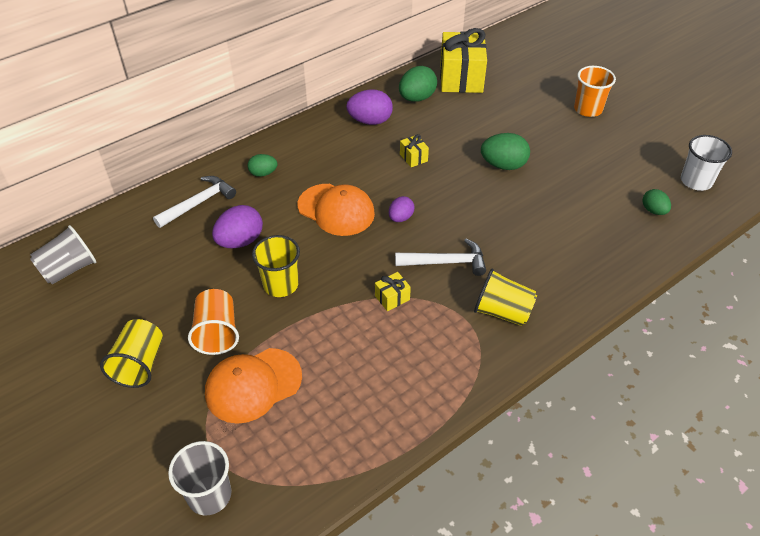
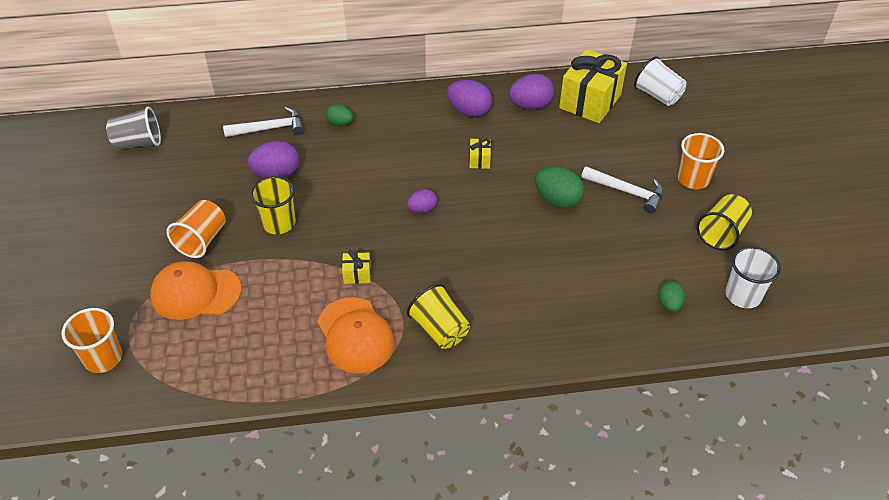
camera: 30 degrees right, 0 degrees up
yellow cup [100,319,163,388] -> yellow cup moved to [696,194,752,250]
grey cup [168,441,232,516] -> orange cup [61,308,122,373]
orange cap [298,184,375,236] -> orange cap moved to [318,297,395,373]
white hammer [395,239,486,276] -> white hammer moved to [581,166,664,214]
green egg [399,66,437,102] -> purple egg [509,74,554,110]
none -> white cup [634,56,686,106]

